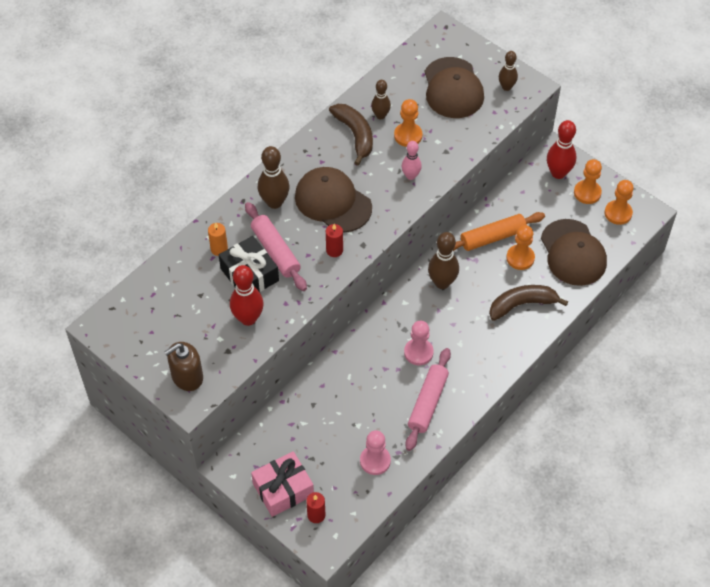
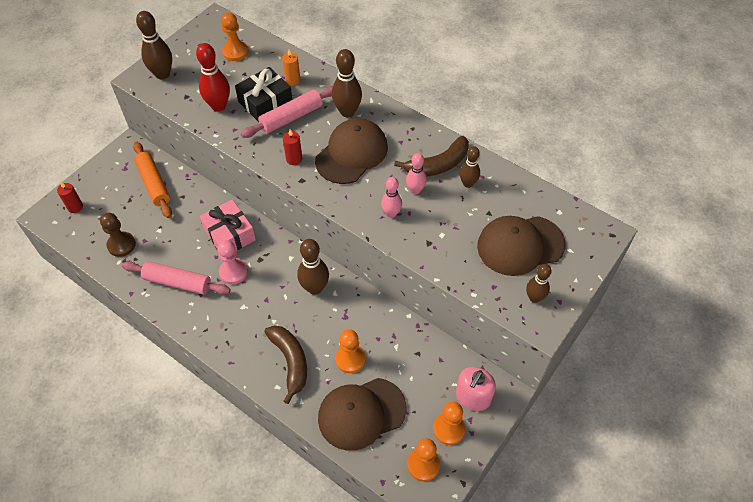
camera: 85 degrees right, 0 degrees up
brown soap dispenser [165,342,203,391] -> brown bowling pin [136,11,172,79]
pink gift [251,451,314,517] -> pink gift moved to [200,199,256,250]
pink pawn [360,430,391,475] -> brown pawn [100,213,136,257]
orange pawn [394,99,422,147] -> orange pawn moved to [221,12,248,61]
orange rolling pin [453,212,545,251] -> orange rolling pin moved to [133,141,172,218]
red bowling pin [547,120,576,179] -> pink soap dispenser [456,367,496,411]
none -> pink bowling pin [406,153,427,194]

